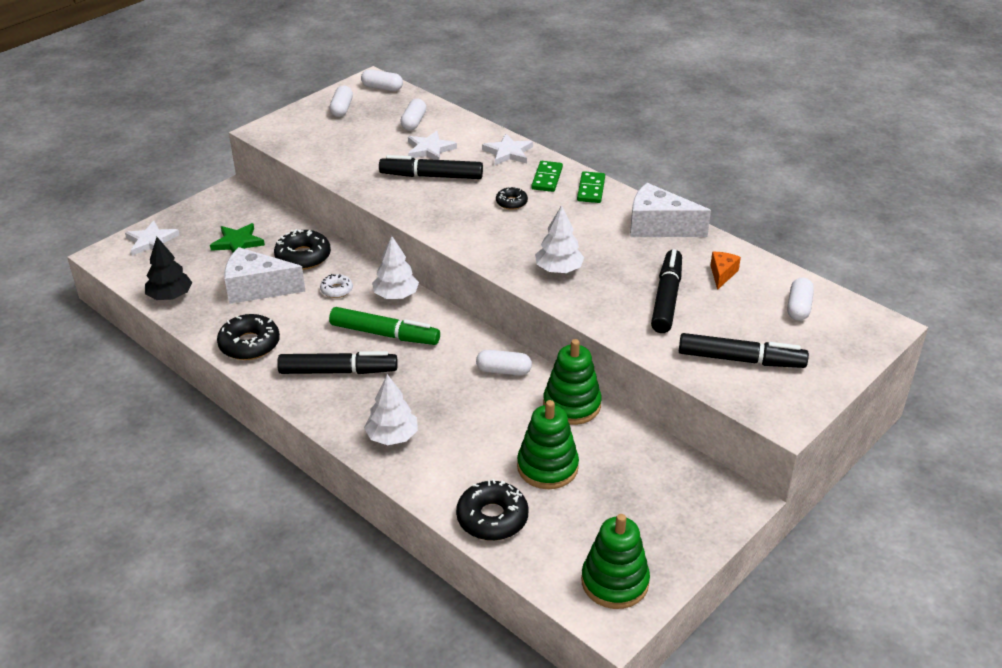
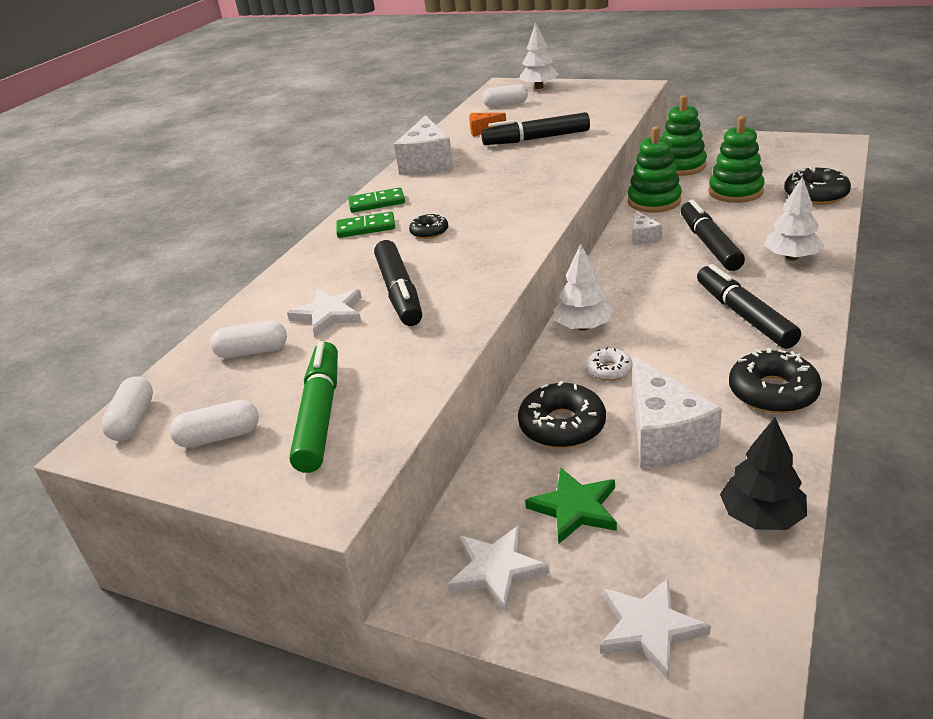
camera: 105 degrees left, 5 degrees down
green marker [329,307,440,345] -> green marker moved to [289,341,338,473]
white capsule [476,350,532,375] -> white cheese [632,210,662,245]
white star [482,134,533,165] -> white star moved to [448,525,550,613]
white tree [535,205,584,273] -> white tree moved to [519,22,559,89]
green stacking toy [581,514,650,609] -> green stacking toy moved to [662,95,707,176]
black marker [679,333,809,368] -> black marker moved to [681,200,745,271]

